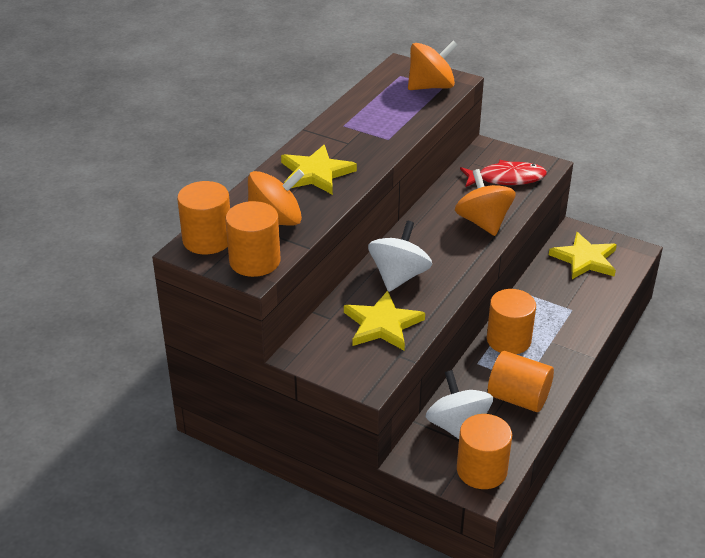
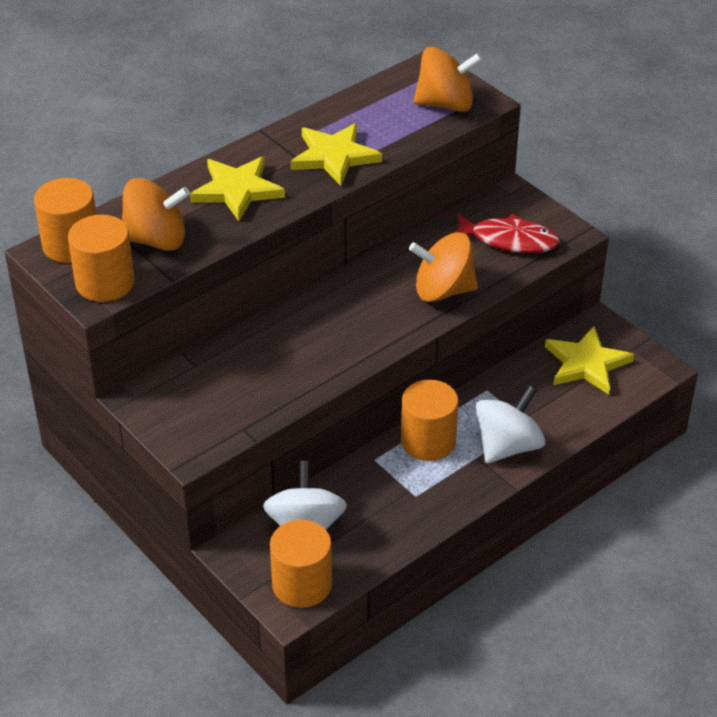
camera: 20 degrees right, 5 degrees up
yellow star [344,291,425,350] -> yellow star moved to [290,123,382,186]
white spinning top [368,221,432,292] -> white spinning top moved to [476,386,545,463]
orange spinning top [455,169,516,236] -> orange spinning top turned 90 degrees counterclockwise [409,232,478,302]
orange cylinder [488,351,554,412] -> none

